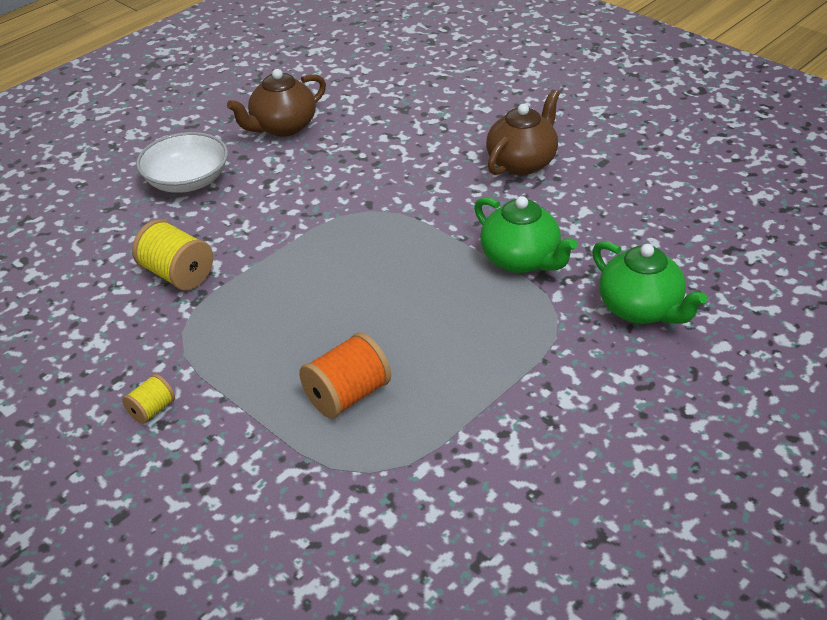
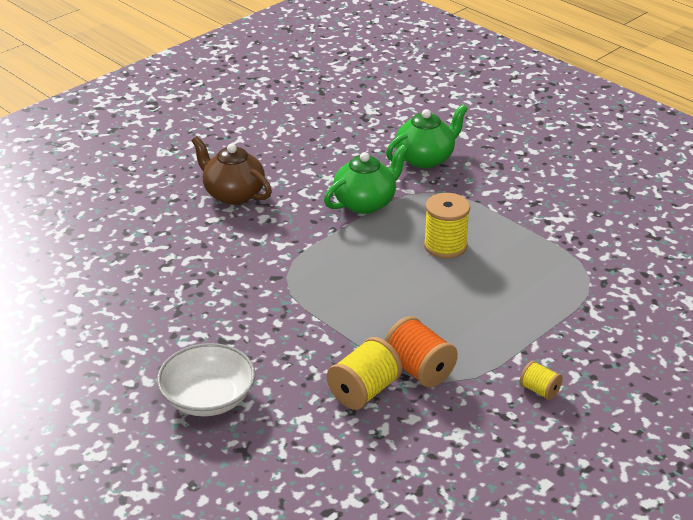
camera: 90 degrees left, 5 degrees down
brown teapot [227,69,326,137] -> none
orange spool [299,332,391,419] -> orange spool moved to [385,316,458,387]
none -> yellow spool [424,193,470,259]

